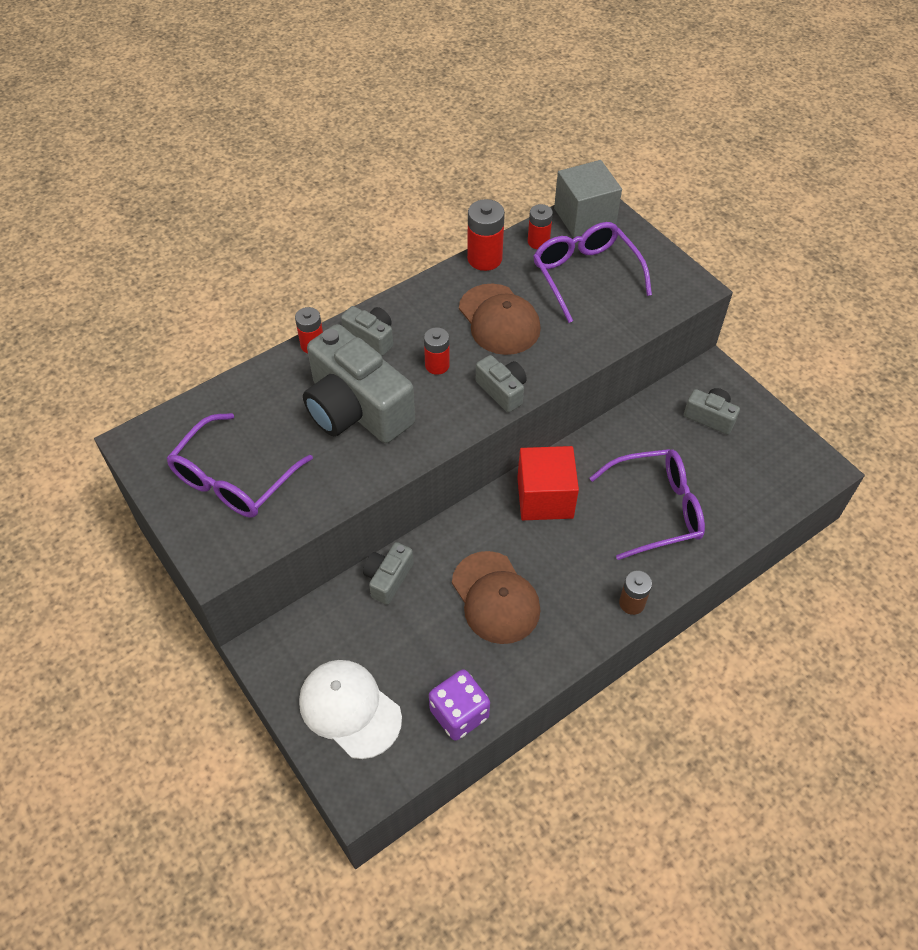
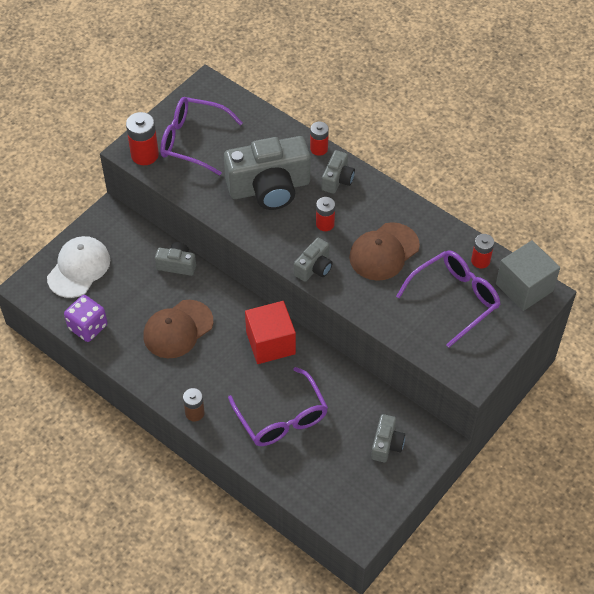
camera: 75 degrees right, 0 degrees up
grey camera [303,324,415,443] -> grey camera turned 135 degrees counterclockwise [224,136,311,210]
red battery [467,199,505,271] -> red battery moved to [126,112,159,165]

